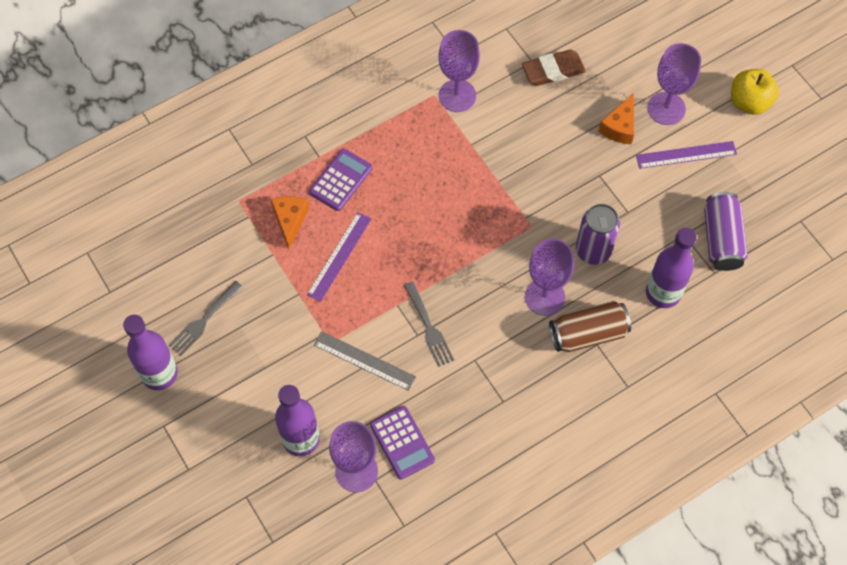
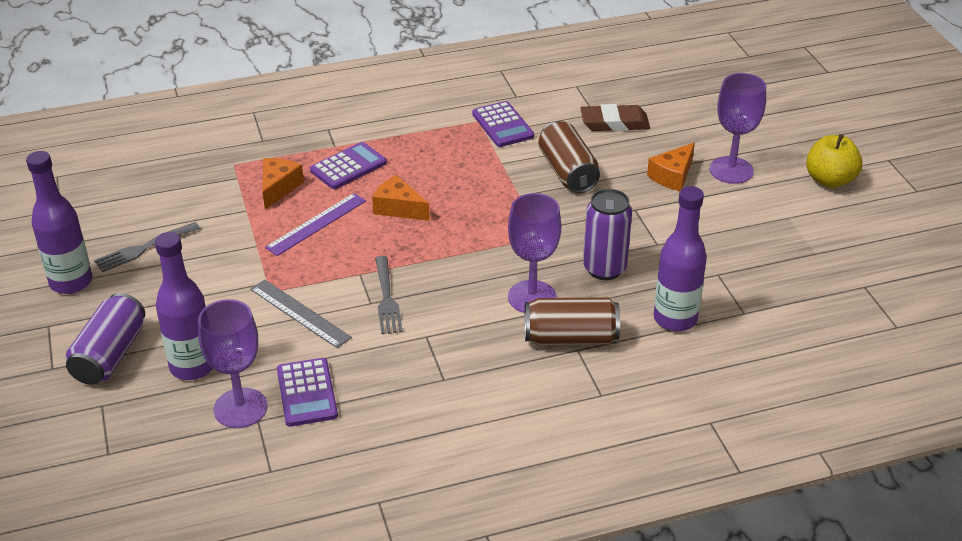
camera: 15 degrees right, 25 degrees down
purple goblet [438,30,480,112] -> purple calculator [472,101,534,147]
purple ruler [636,141,737,169] -> none
purple can [704,192,748,271] -> purple can moved to [66,293,145,385]
none -> orange cheese [372,175,430,221]
none -> brown can [538,121,600,193]

